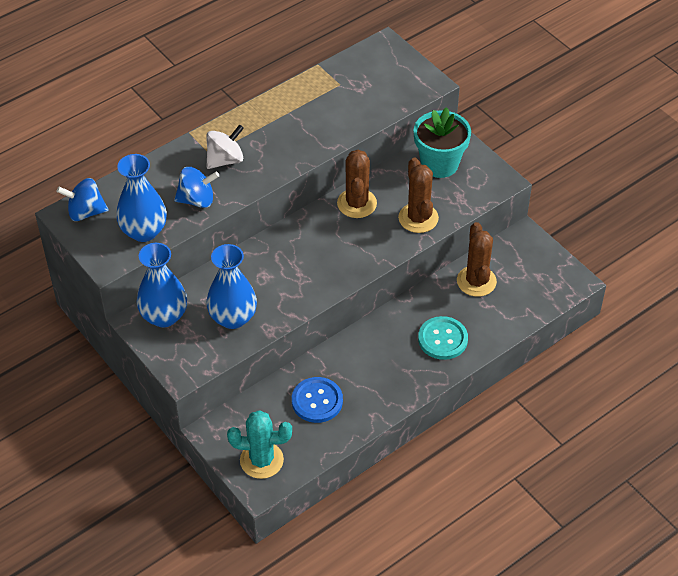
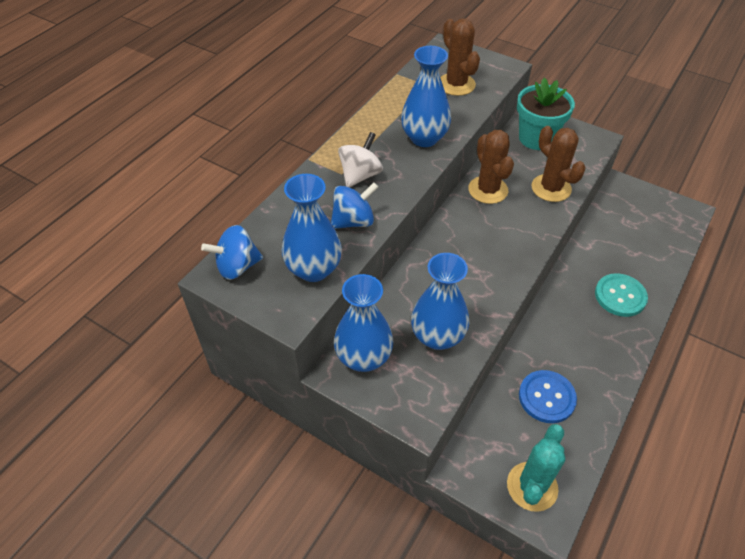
camera: 20 degrees left, 0 degrees up
turquoise cactus [227,410,292,479] -> turquoise cactus turned 45 degrees counterclockwise [507,424,565,512]
brown cactus [457,222,497,297] -> brown cactus moved to [440,18,480,96]
none -> blue vase [401,46,451,147]

